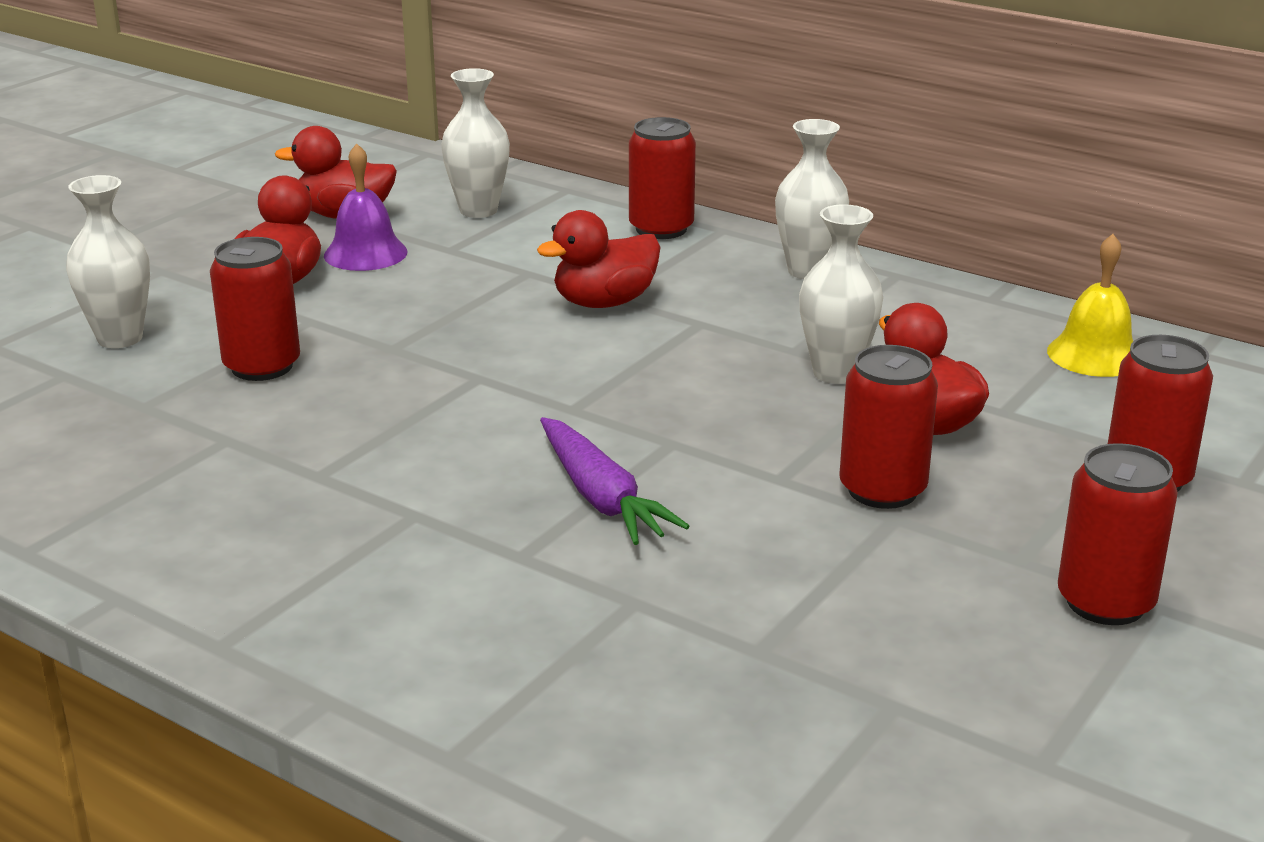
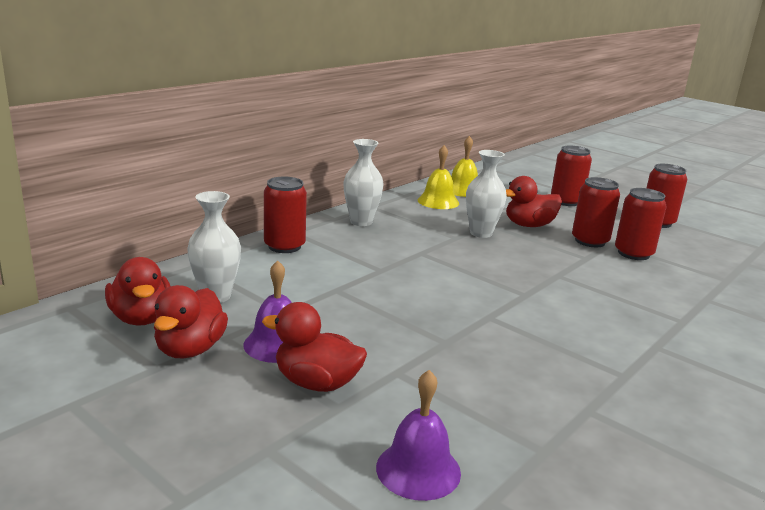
camera: 85 degrees left, 5 degrees down
white vase [66,175,150,348] -> purple bell [376,370,461,501]
red can [210,237,300,381] -> red can moved to [615,188,667,260]
red duck [537,210,661,308] -> red duck moved to [105,257,170,326]
purple carrot [540,417,689,545] -> none
none -> yellow bell [418,145,459,209]

